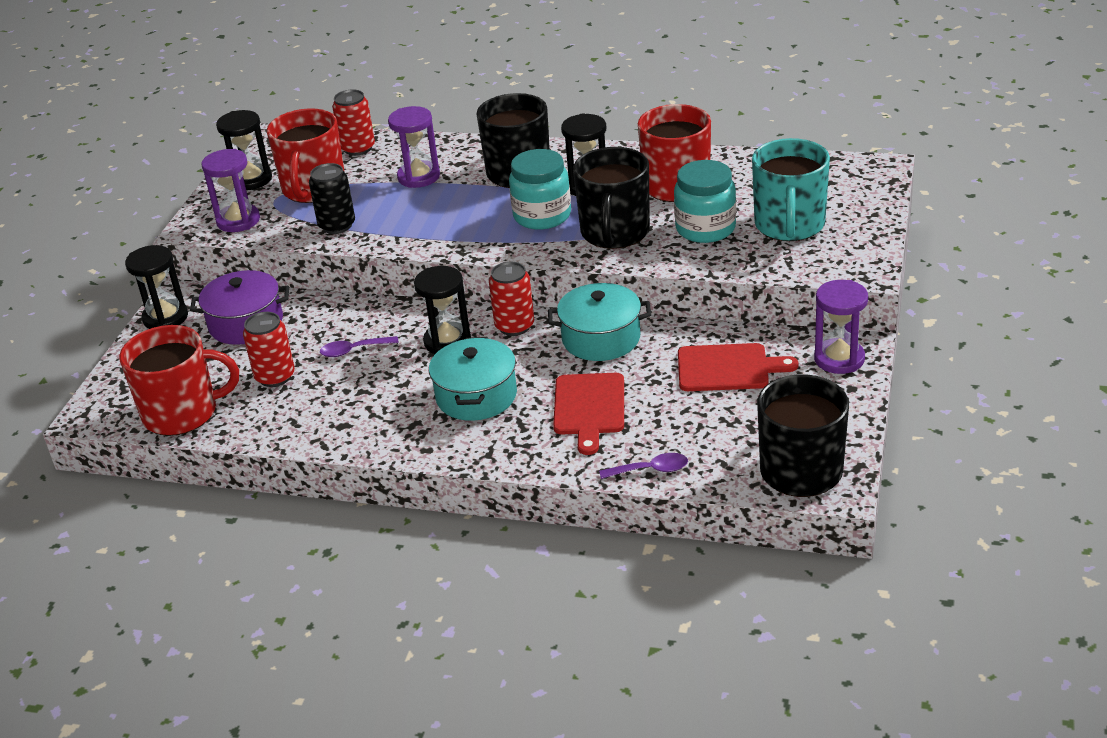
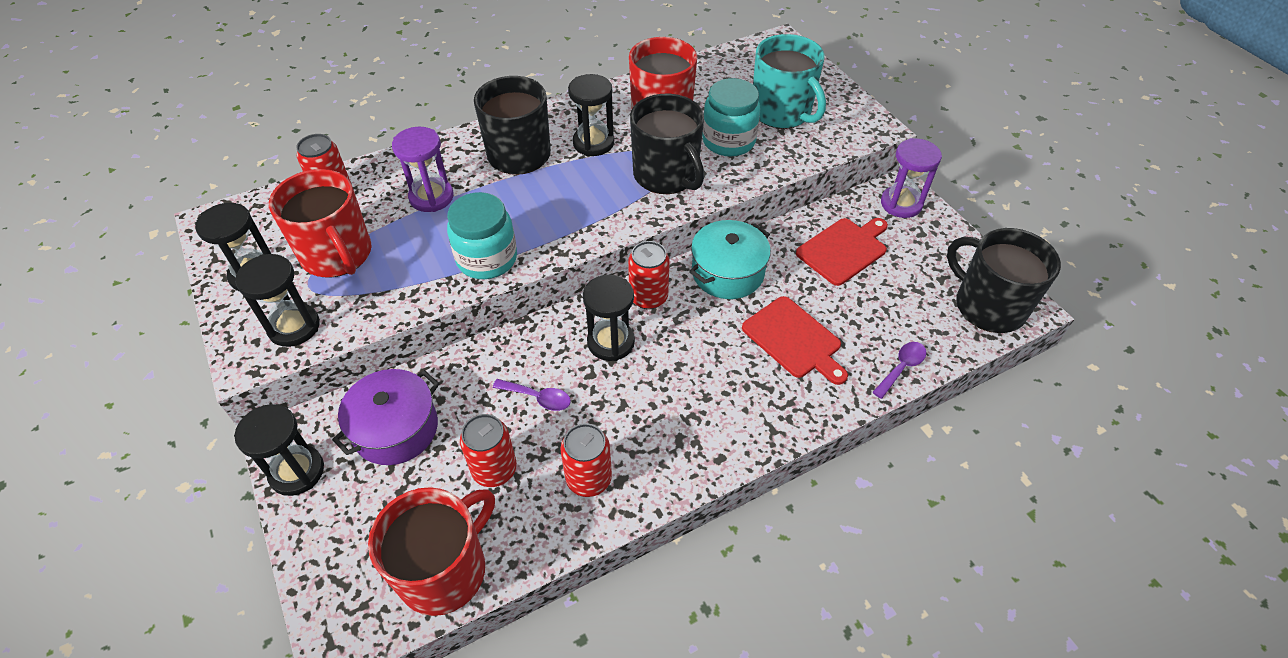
camera: 45 degrees left, 15 degrees up
purple hourglass [201,149,260,232] -> black hourglass [235,254,320,347]
black can [309,163,355,234] -> none
purple spoon [320,336,399,357] -> purple spoon turned 105 degrees counterclockwise [492,379,571,411]
turquoise pot [429,337,517,421] -> none
turquoise jar [509,149,571,230] -> turquoise jar moved to [447,192,517,279]
none -> red can [560,423,612,497]

